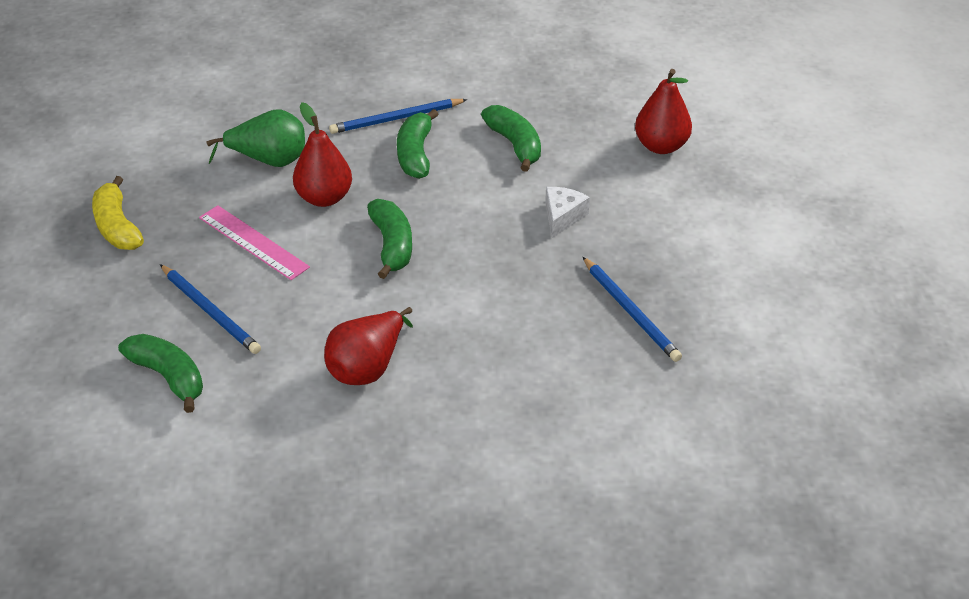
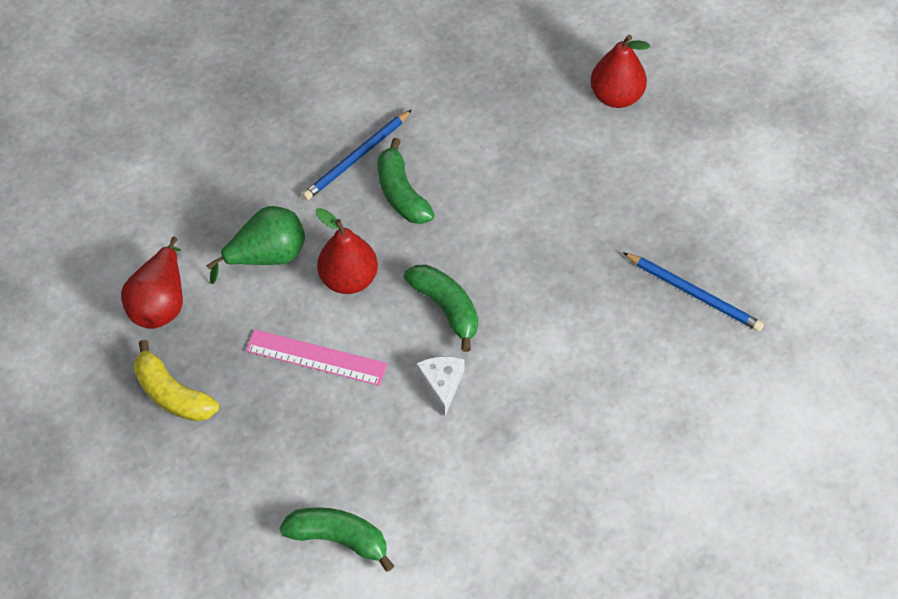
camera: 25 degrees left, 15 degrees up
blue pencil [160,264,261,354] -> none
red pear [324,307,413,385] -> red pear moved to [121,237,183,329]
green banana [481,105,541,172] -> none
white cheese [545,187,590,238] -> white cheese moved to [416,356,465,416]

